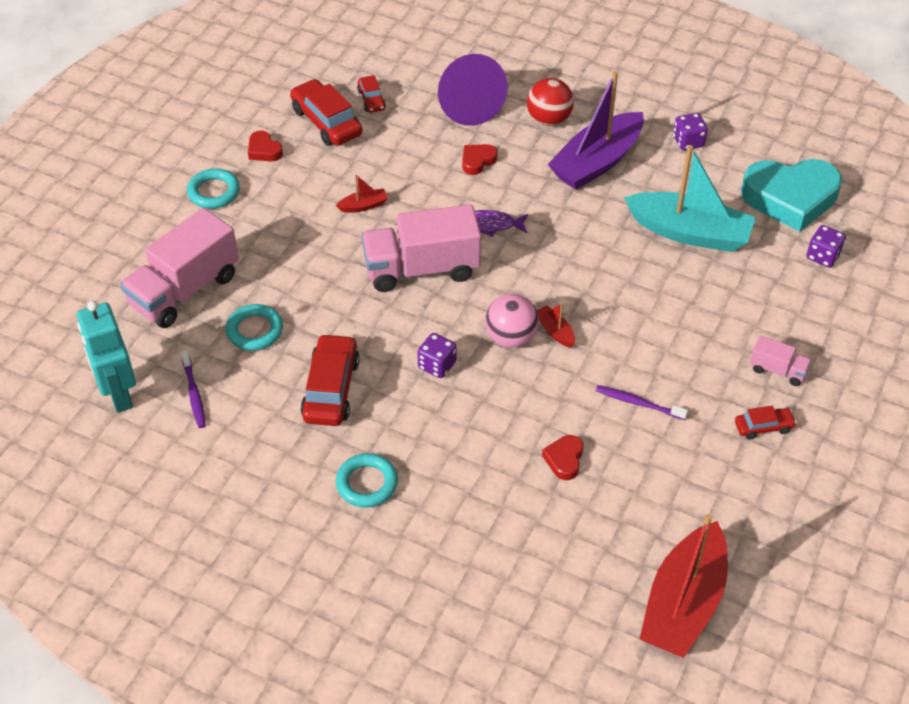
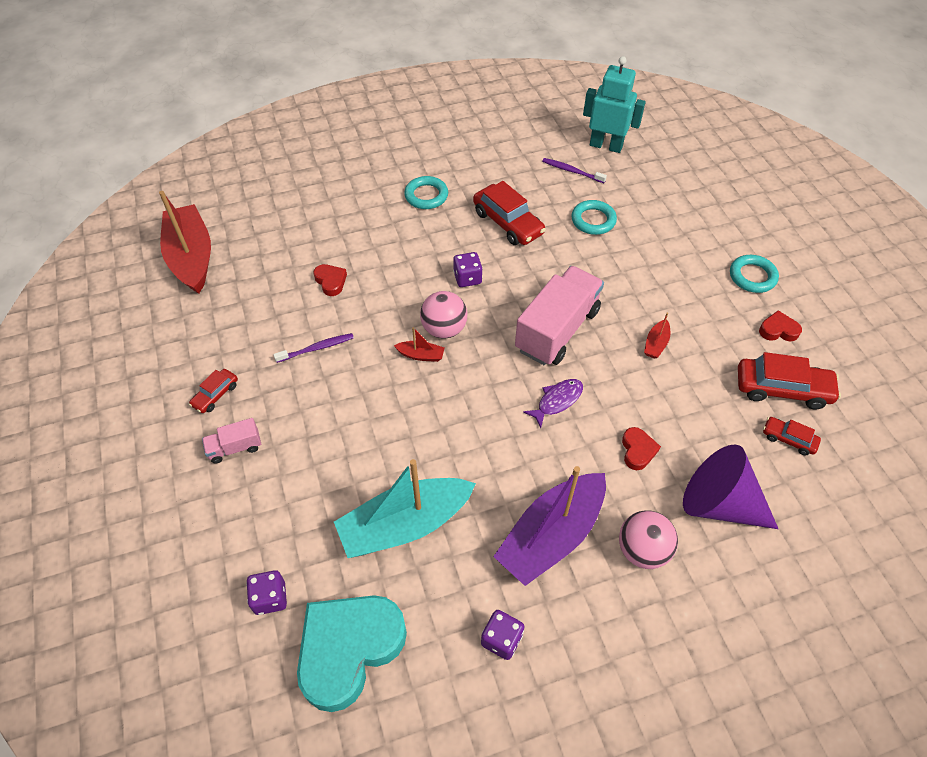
camera: 135 degrees right, 5 degrees up
pink truck [120,208,239,328] -> none
red ball [527,78,574,126] -> pink ball [619,510,678,569]
purple boat [548,71,644,190] -> purple boat turned 135 degrees counterclockwise [493,466,606,586]

